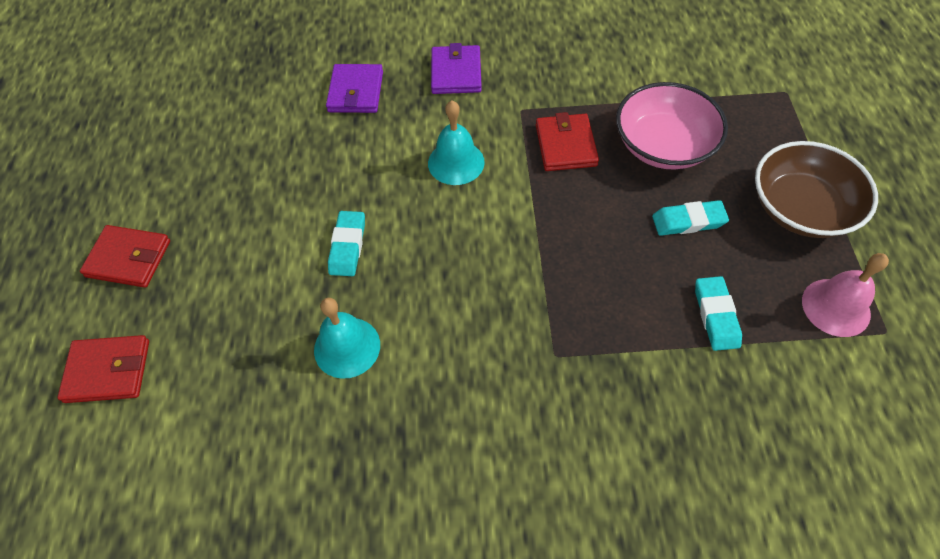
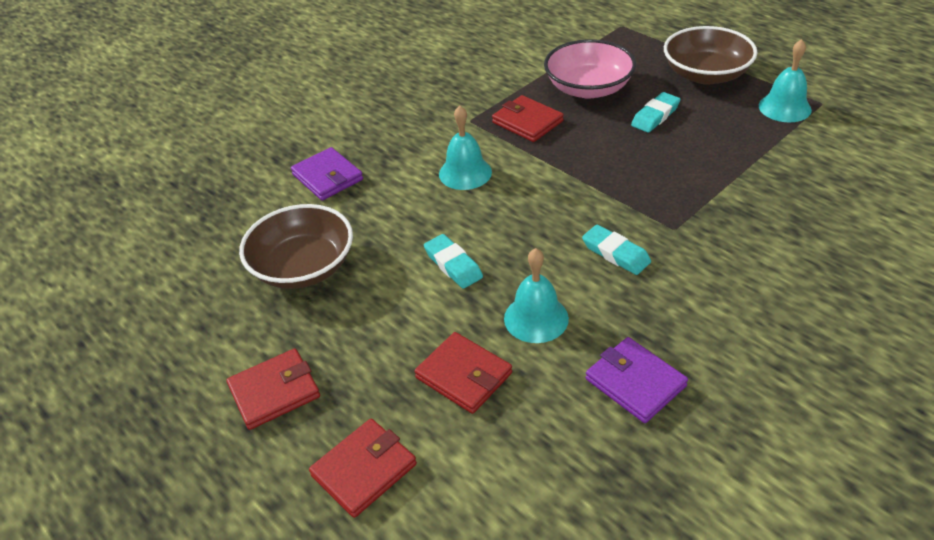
camera: 40 degrees left, 15 degrees down
purple wallet [431,43,482,94] -> purple wallet moved to [586,337,688,423]
turquoise eraser [695,276,742,351] -> turquoise eraser moved to [582,225,651,275]
pink bell [802,253,889,337] -> turquoise bell [759,39,812,122]
none -> brown bowl [239,204,353,289]
none -> red wallet [414,332,512,414]

